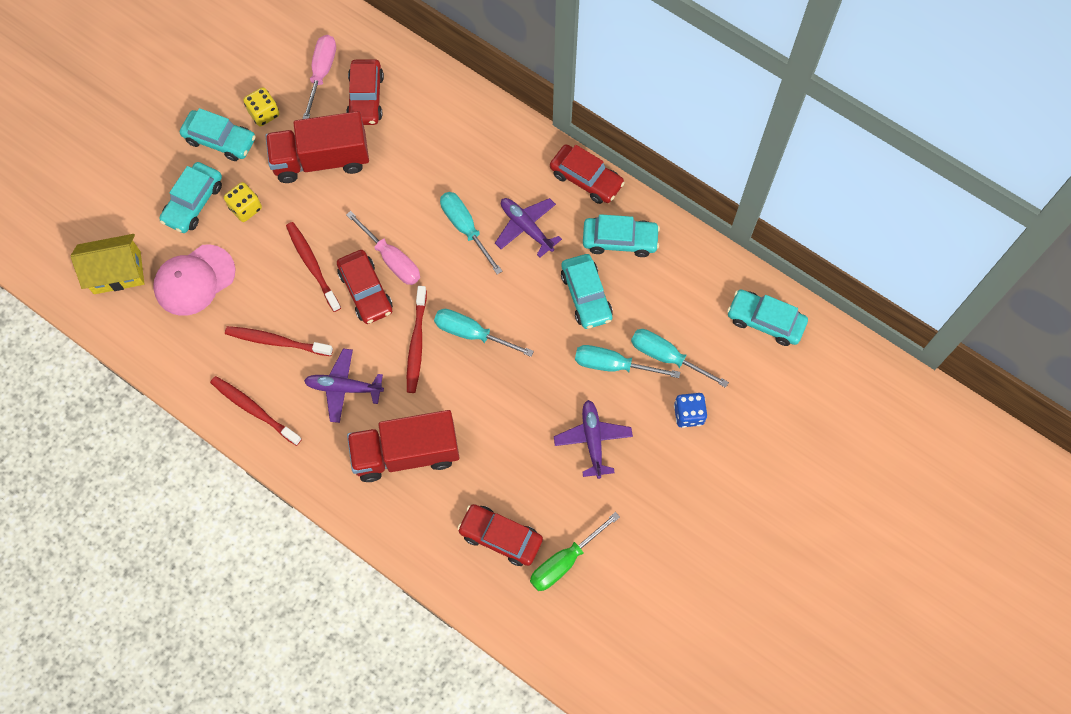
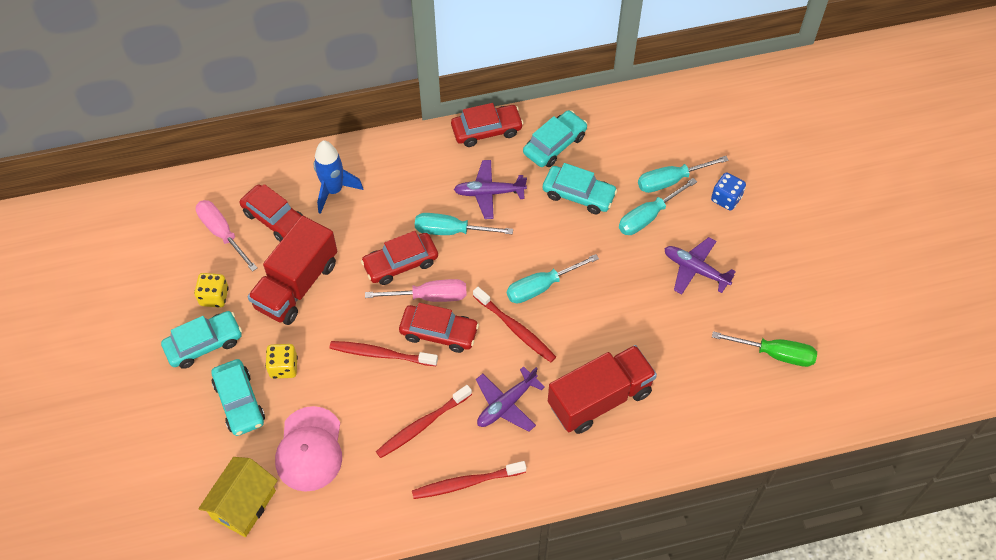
camera: 50 degrees left, 10 degrees down
red truck [347,410,459,482] -> red truck turned 150 degrees counterclockwise [548,345,657,434]
red car [457,504,543,566] -> red car moved to [361,231,438,285]
green screwdriver [530,512,620,591] -> green screwdriver turned 75 degrees counterclockwise [712,331,817,367]
turquoise car [727,290,808,346] -> none
none -> blue rocket [314,141,363,214]

